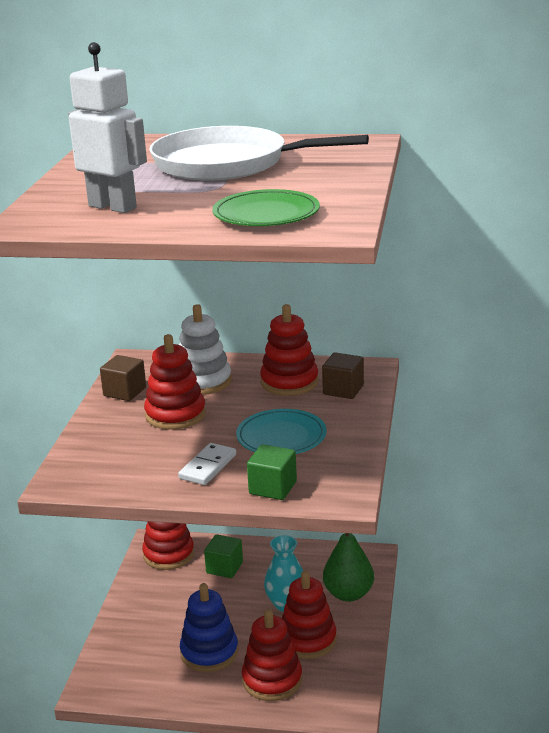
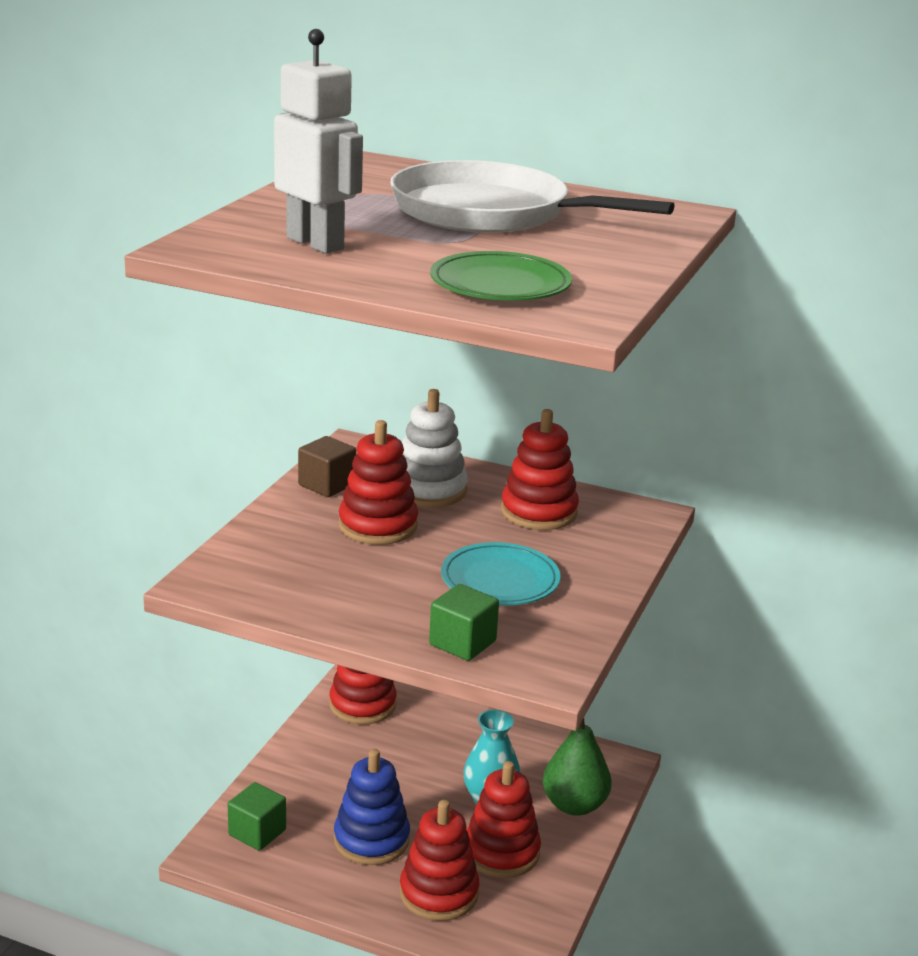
camera: 10 degrees right, 0 degrees up
white domino [178,443,236,485] -> none
green cube [204,534,243,578] -> green cube moved to [228,782,286,851]
brown cube [322,352,364,399] -> none

